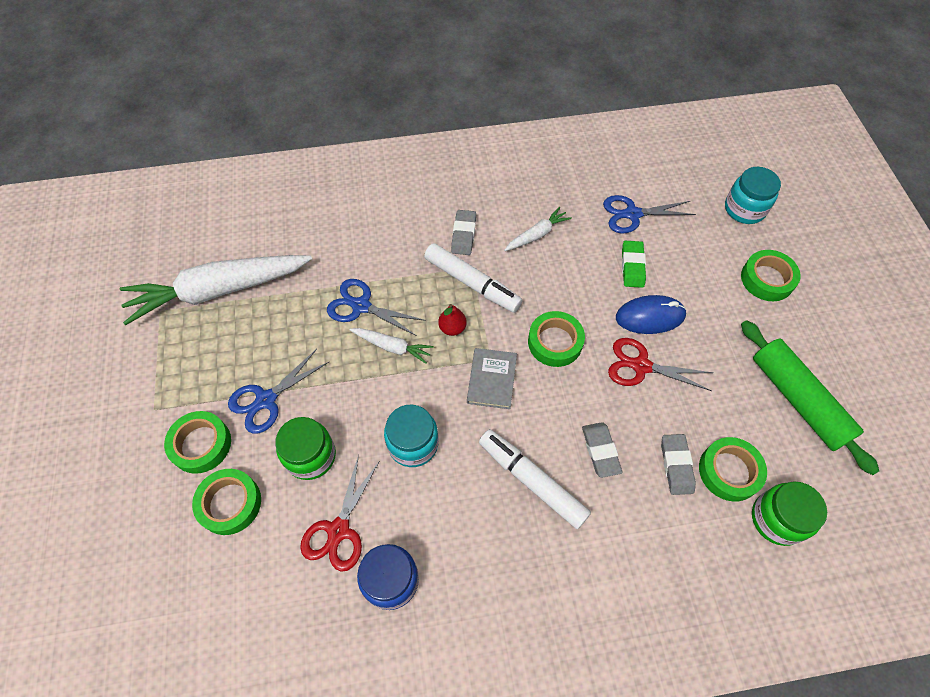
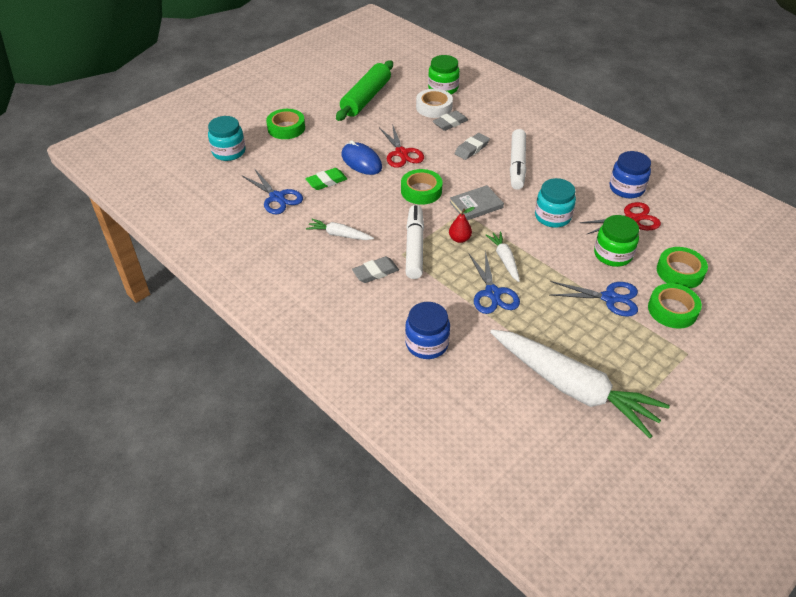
camera: 125 degrees left, 15 degrees down
green tape [699,437,767,502] -> white tape [416,89,453,118]
none -> blue jar [405,302,450,359]

